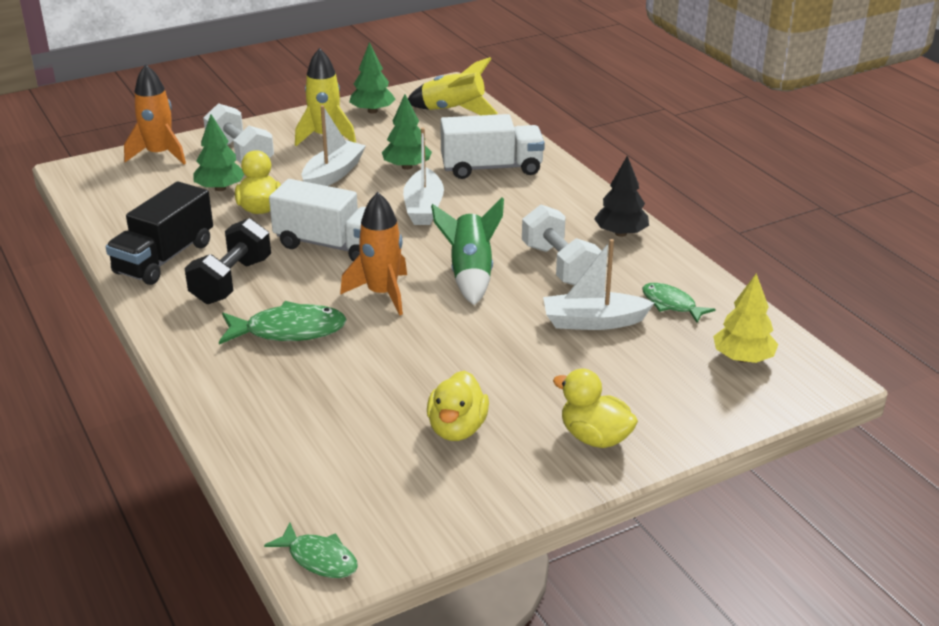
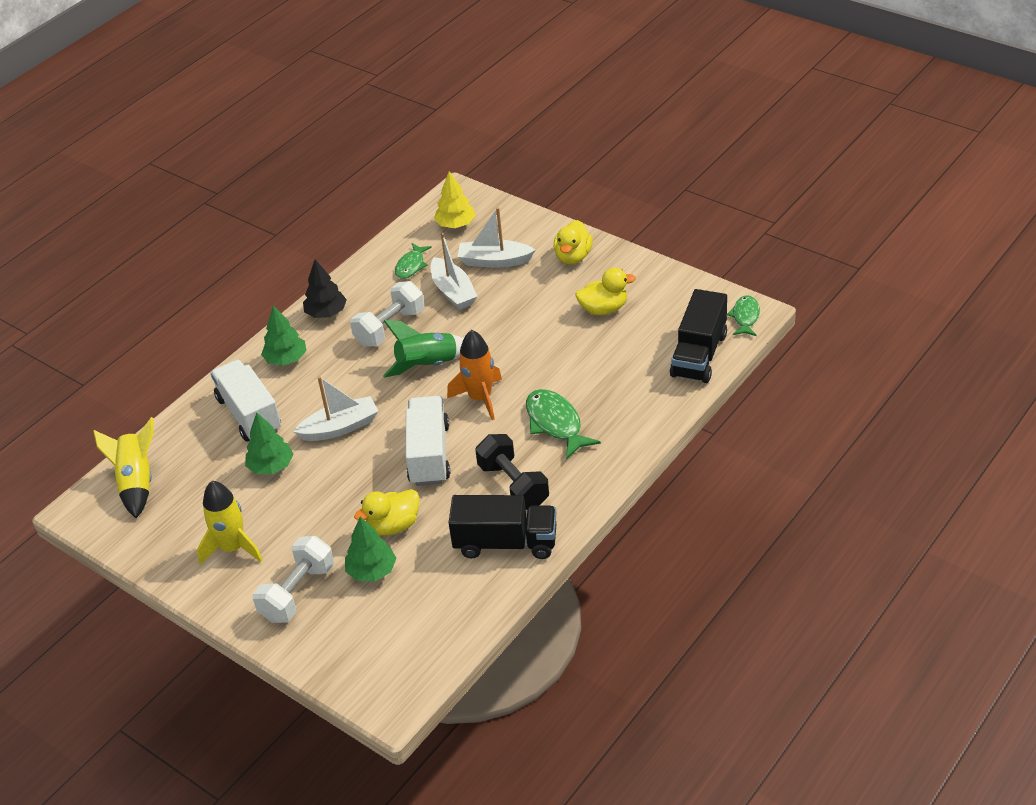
camera: 110 degrees left, 10 degrees up
orange rocket [124,64,186,164] -> none
black dumbbell [185,218,271,304] -> black dumbbell turned 60 degrees clockwise [475,434,549,510]
white boat [302,105,366,186] -> white boat moved to [457,207,535,268]
green tree [349,42,396,114] -> green tree moved to [261,305,307,366]
none -> black truck [670,289,727,383]

